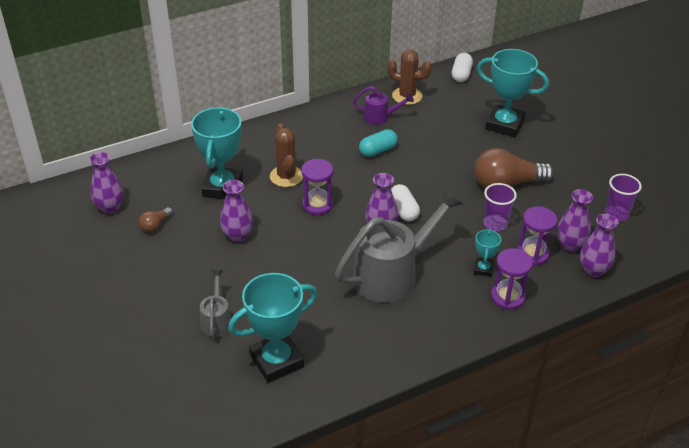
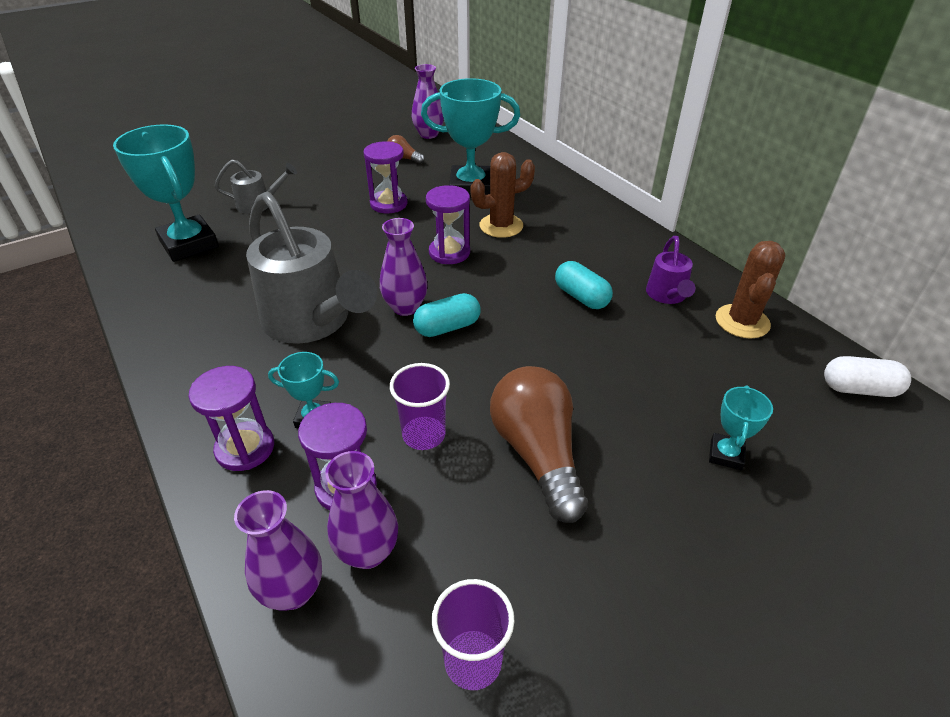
camera: 85 degrees right, 0 degrees up
purple vase [220,180,253,242] -> purple hourglass [363,141,408,213]
white capsule [391,184,420,221] -> turquoise capsule [413,293,481,337]
turquoise trophy [477,49,549,137] -> turquoise trophy [709,385,773,470], size x0.48

